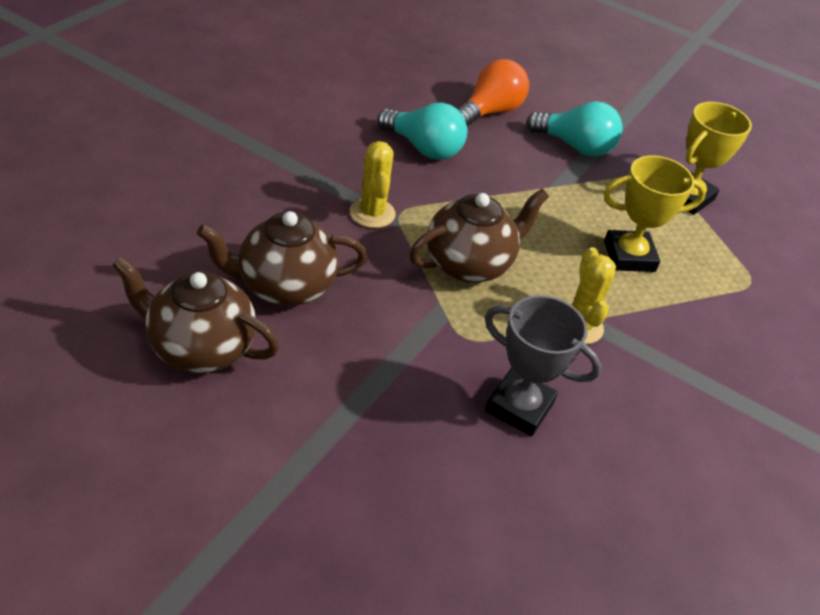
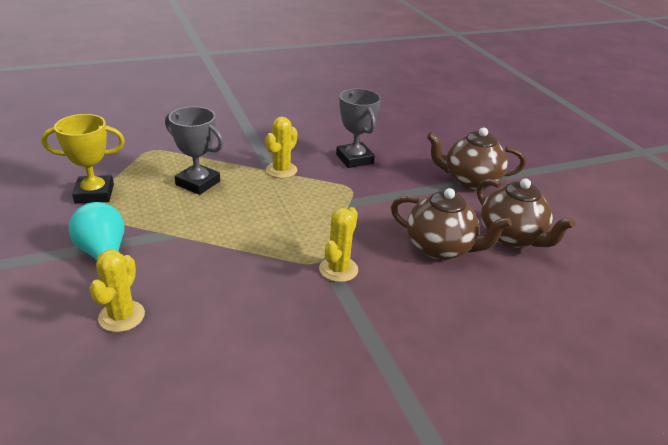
camera: 140 degrees left, 10 degrees down
turquoise light bulb [378,102,467,160] -> none
brown teapot [409,189,549,283] -> brown teapot moved to [427,128,526,190]
orange light bulb [458,59,529,127] -> yellow cactus [89,250,145,332]
yellow trophy [603,155,706,272] -> grey trophy [165,106,224,195]

